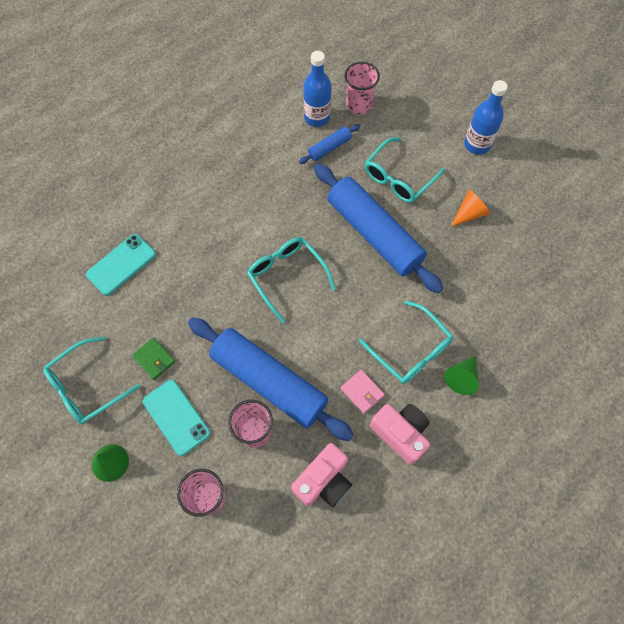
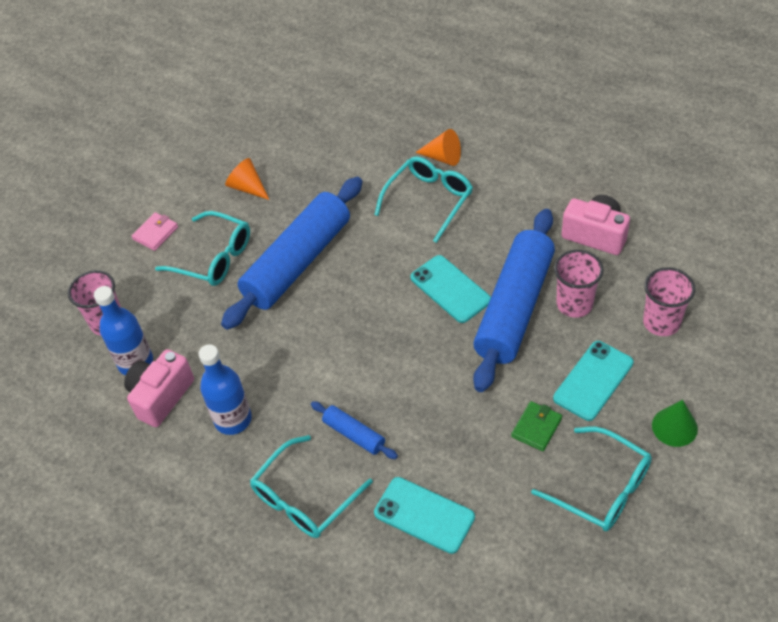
camera: 100 degrees left, 15 degrees down
turquoise glasses [247,237,336,323] -> turquoise glasses moved to [250,435,373,538]
blue rolling pin [299,124,360,164] -> blue rolling pin moved to [311,401,398,459]
pink wallet [341,370,385,414] -> pink wallet moved to [131,212,178,251]
pink camera [370,404,430,465] -> pink camera moved to [124,349,194,427]
green cone [444,356,479,395] -> orange cone [415,129,461,166]
blue bottle [464,80,508,155] -> blue bottle moved to [198,344,252,435]
none -> turquoise phone [410,255,491,323]

